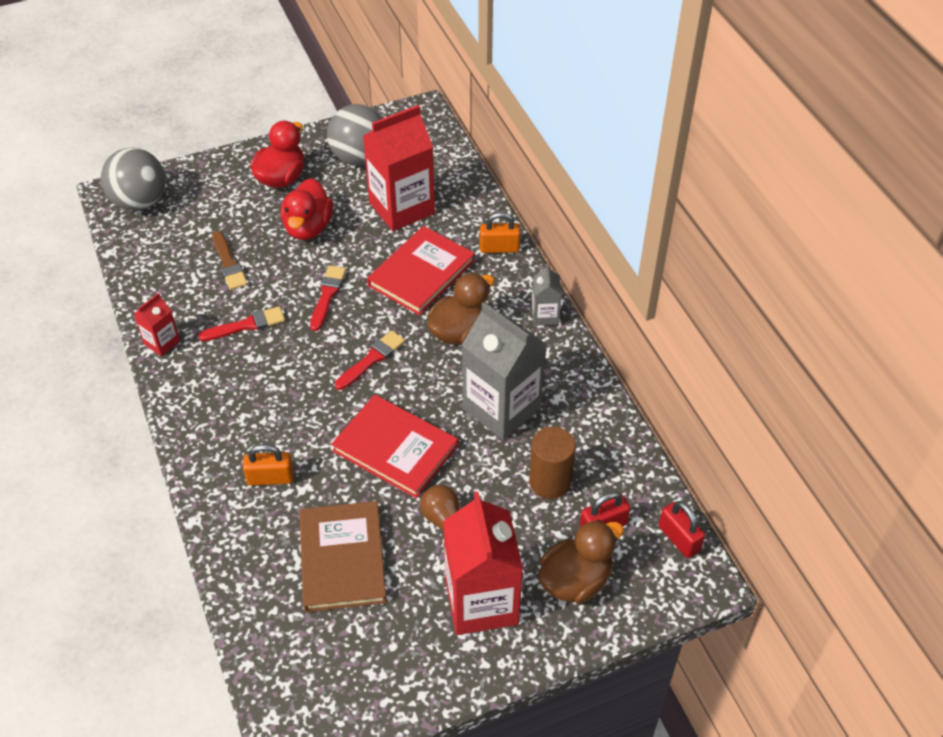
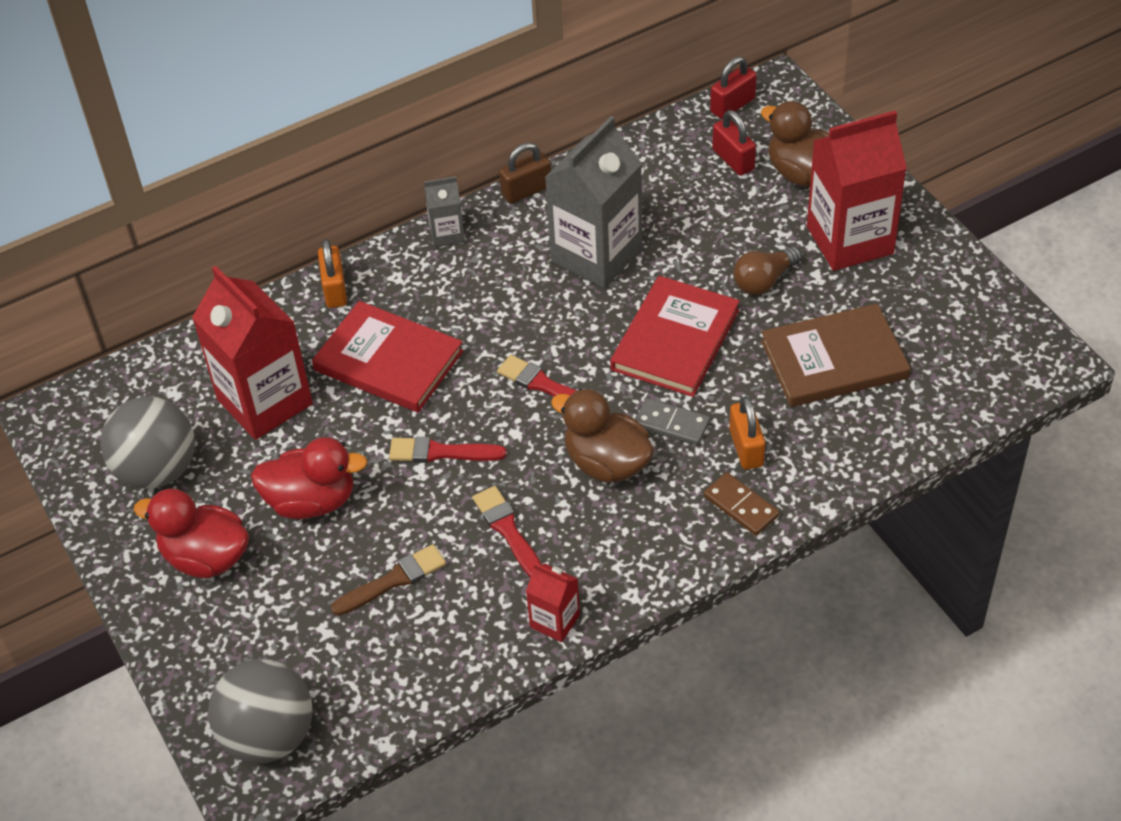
camera: 95 degrees left, 0 degrees up
brown duck [427,273,495,345] -> brown duck moved to [551,389,654,483]
brown cylinder [529,427,576,499] -> none
none -> brown padlock [499,143,551,204]
none -> grey domino [635,398,710,445]
none -> brown domino [704,472,779,536]

